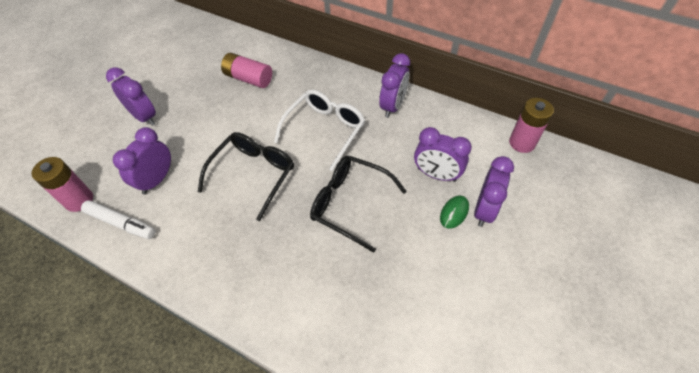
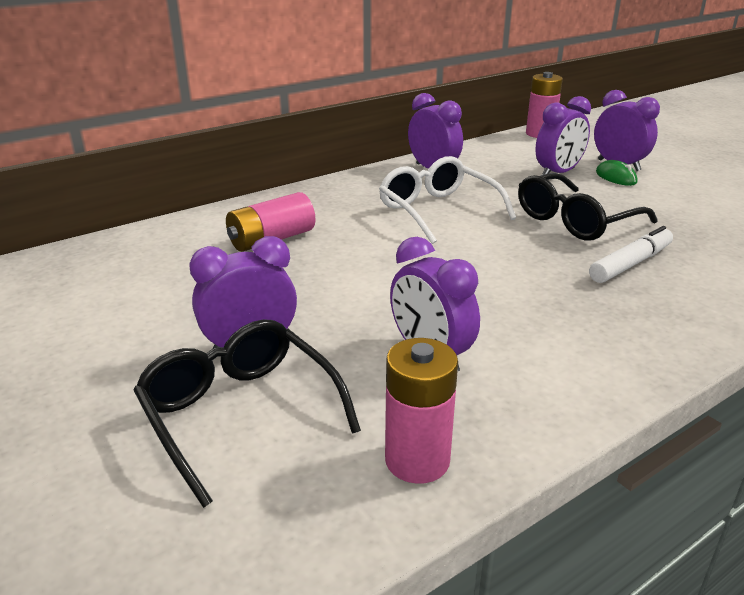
camera: 65 degrees left, 25 degrees down
white marker [81,200,155,239] -> white marker moved to [589,226,673,283]
black glasses [198,132,294,221] -> black glasses moved to [133,319,361,508]

